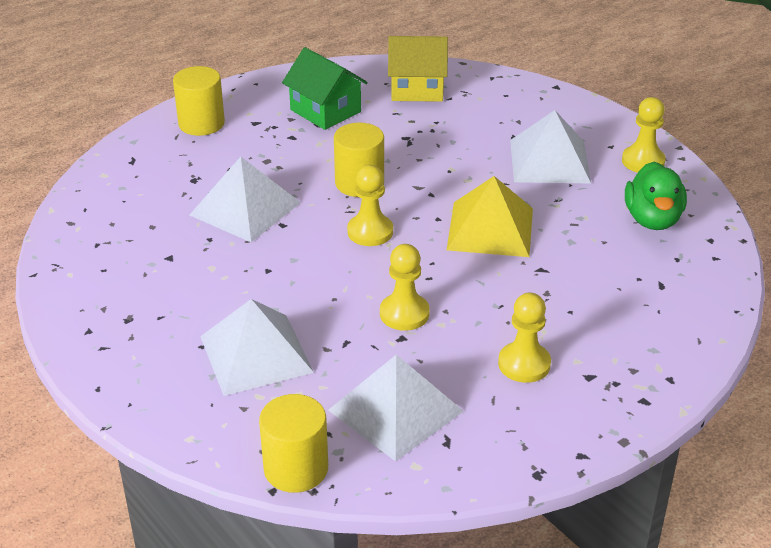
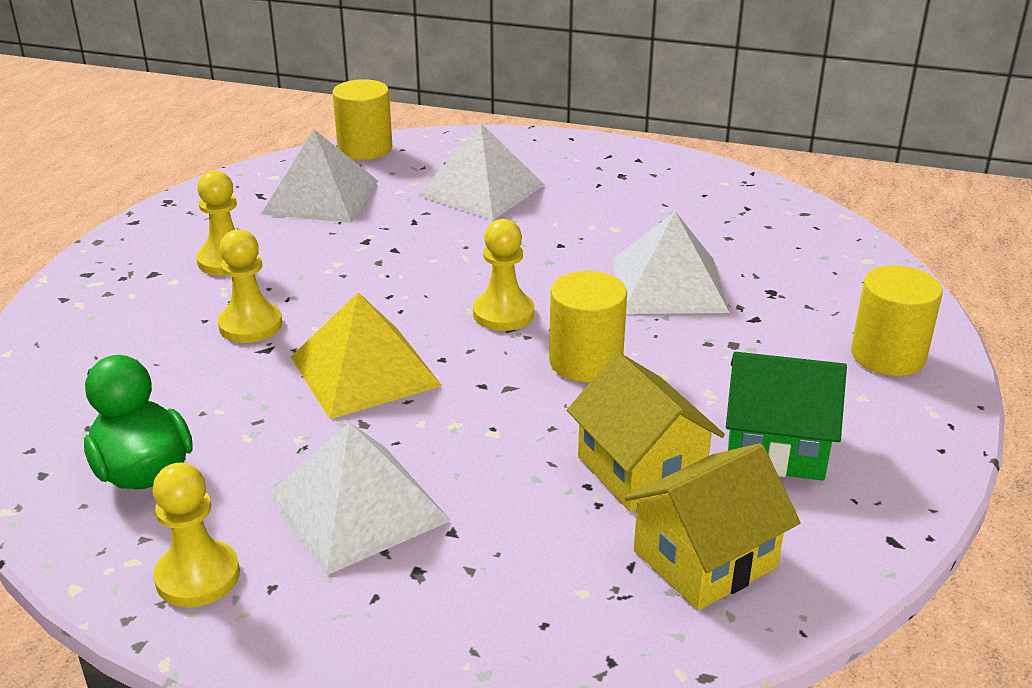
camera: 145 degrees right, 5 degrees down
yellow pawn [380,244,430,331] -> yellow pawn moved to [218,229,282,343]
none -> yellow house [567,352,725,512]

